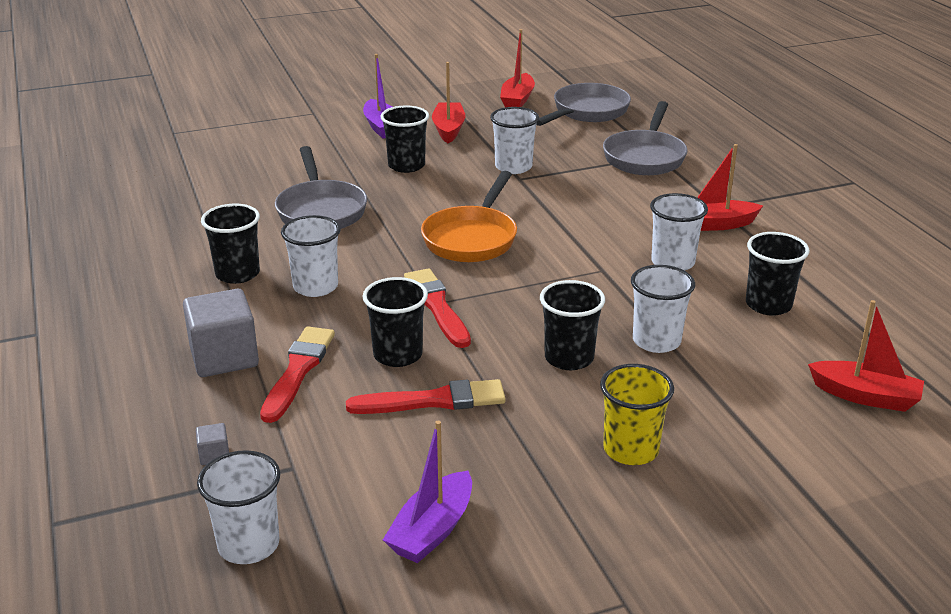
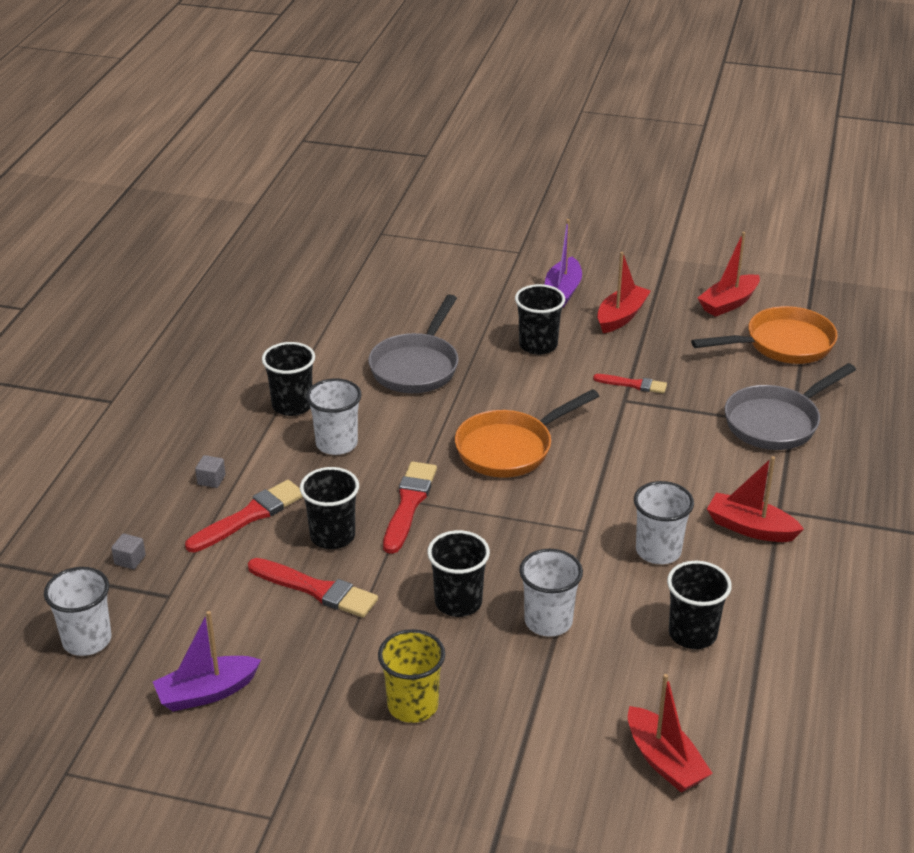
camera: 35 degrees right, 5 degrees up
grey cube [183,289,259,377] -> grey cube [195,455,225,488], size x0.42
white cup [490,107,539,174] -> red brush [593,374,667,393]
grey pan [536,83,631,126] -> orange pan [691,306,838,364]

